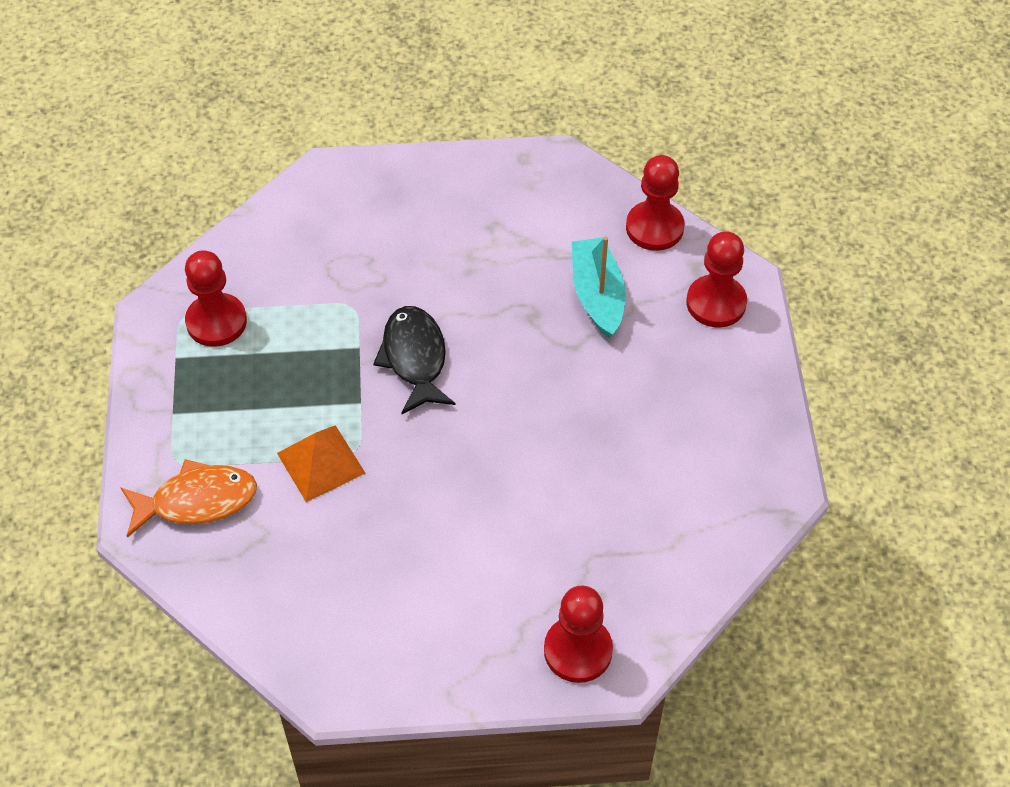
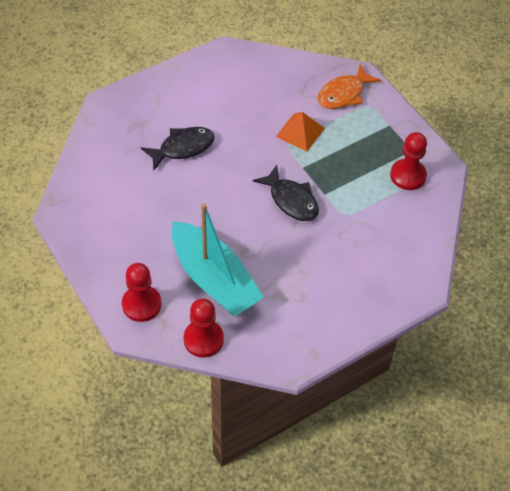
camera: 150 degrees right, 0 degrees up
red pawn [544,586,613,683] -> none
turquoise boat [572,237,626,338] -> turquoise boat [171,203,264,316], size x1.62
none -> black fish [141,127,215,170]

